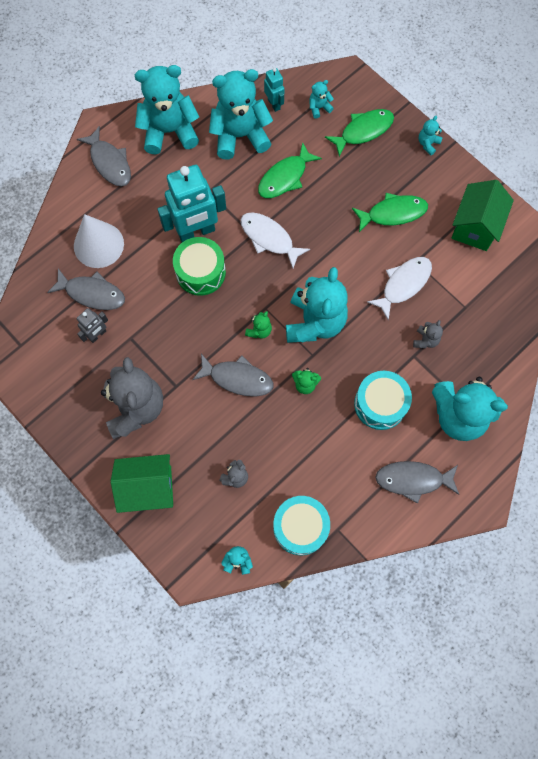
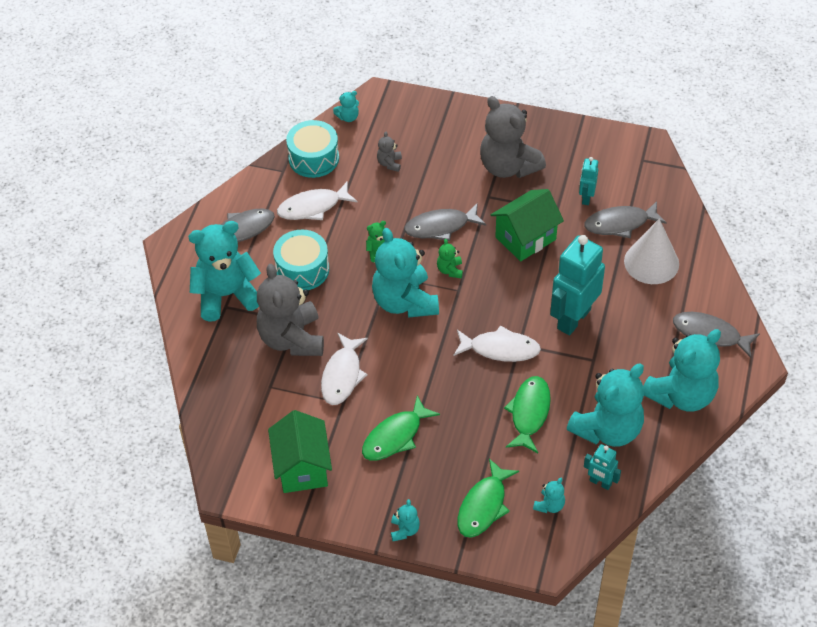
camera: 150 degrees right, 20 degrees down
grey robot [77,308,108,343] -> turquoise robot [579,157,598,205]
green house [111,454,173,513] -> green house moved to [491,189,564,262]
green drum [173,237,226,296] -> none
grey teddy bear [413,320,443,348] -> grey teddy bear [257,264,324,356], size x2.39
none -> white fish [277,181,358,220]

